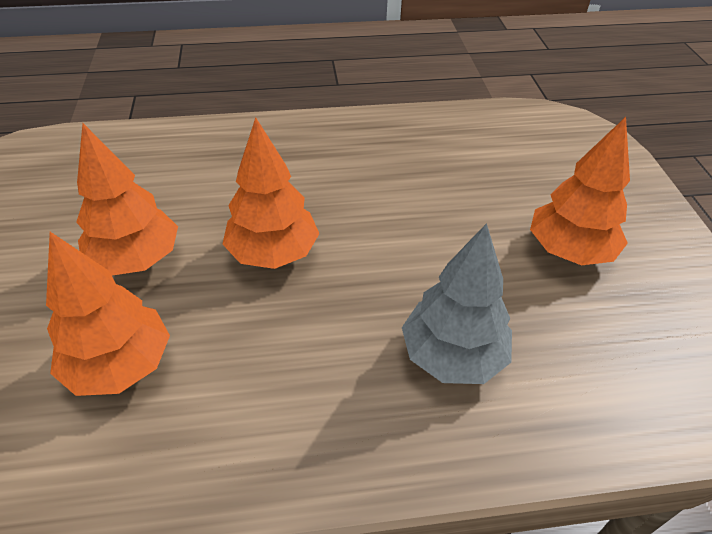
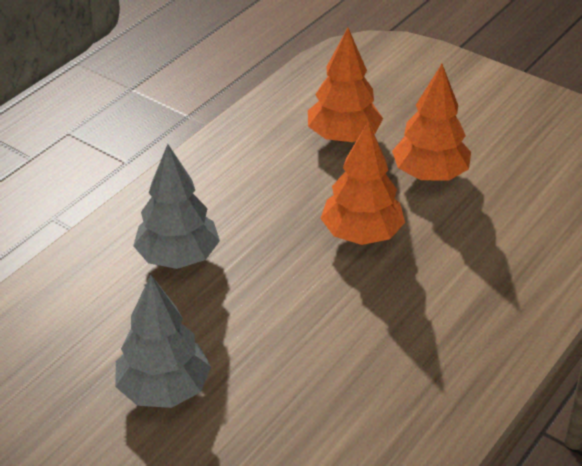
camera: 135 degrees right, 5 degrees down
orange tree [530,117,630,265] -> grey tree [115,275,211,408]

